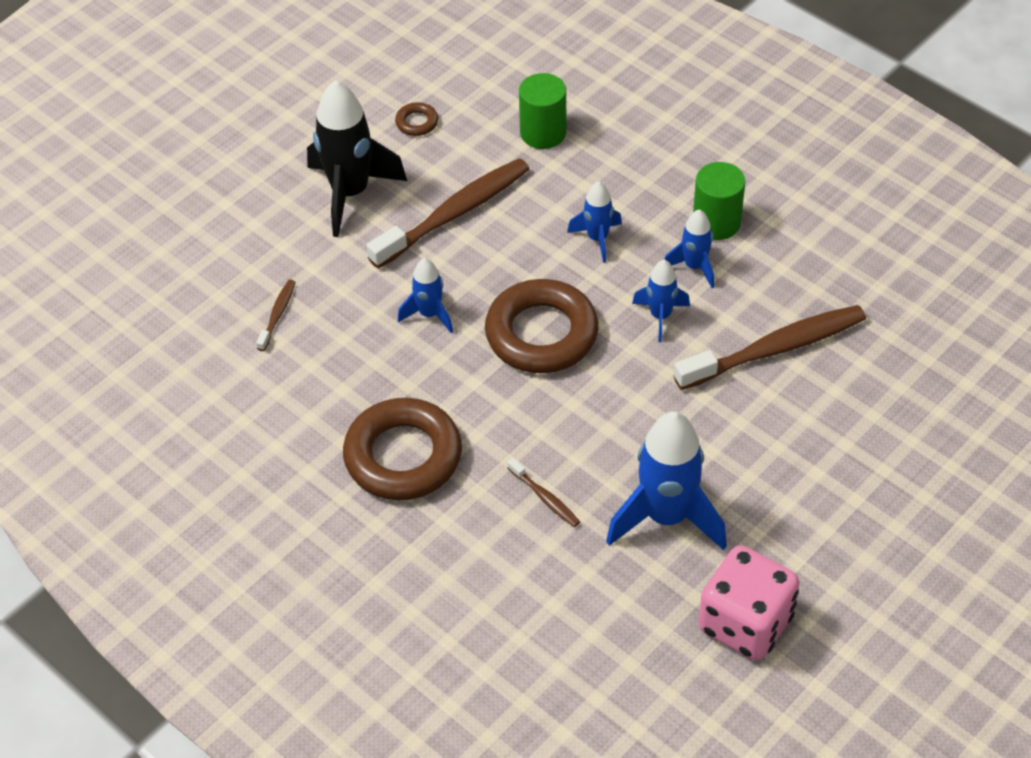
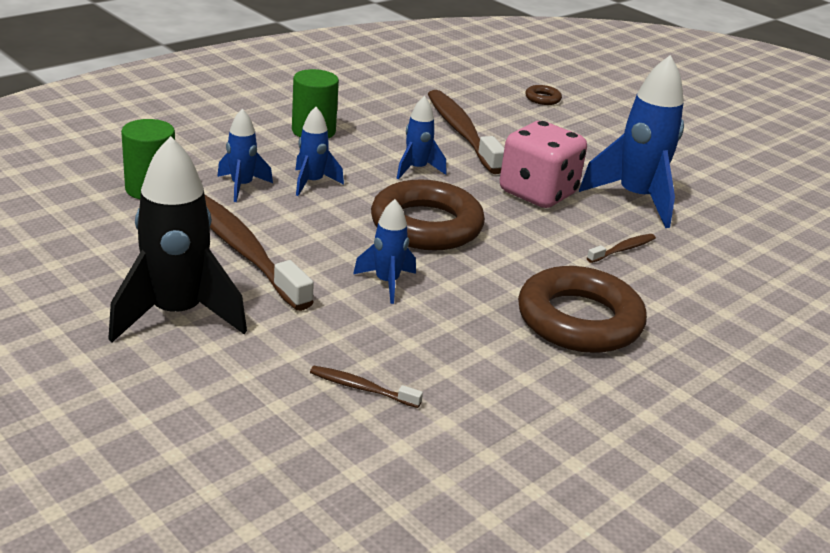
camera: 90 degrees left, 20 degrees down
brown ring [395,102,438,136] -> brown ring moved to [525,85,562,105]
blue rocket [664,210,714,288] -> blue rocket moved to [217,109,273,202]
pink dice [698,545,800,660] -> pink dice moved to [500,121,587,208]

